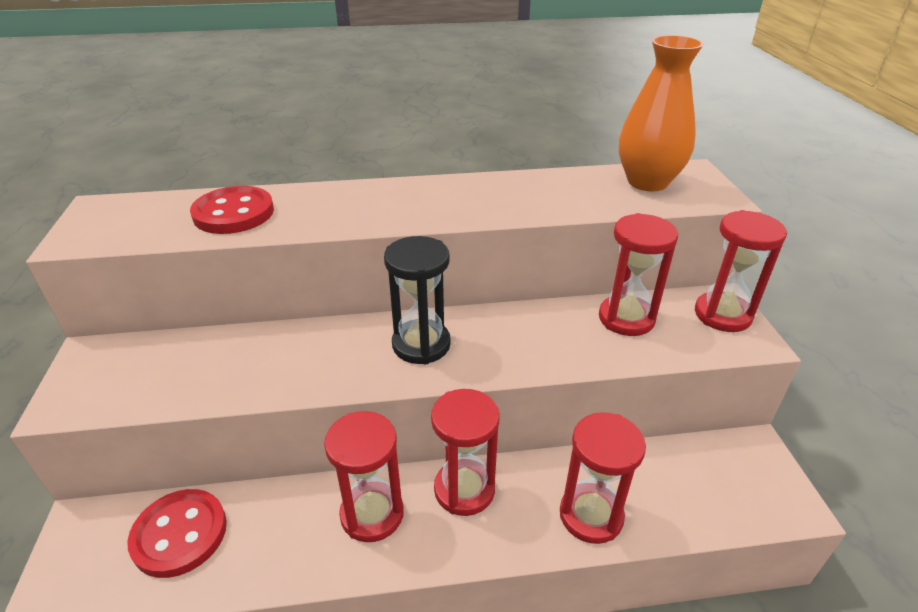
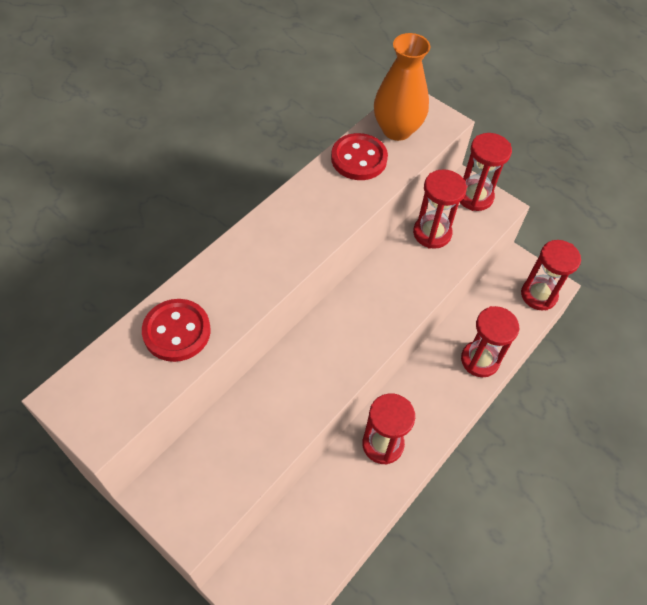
camera: 45 degrees left, 20 degrees up
red button [127,489,227,578] -> red button moved to [331,133,388,180]
black hourglass [384,236,451,365] -> none
red hourglass [431,389,499,516] -> red hourglass moved to [521,240,581,310]

